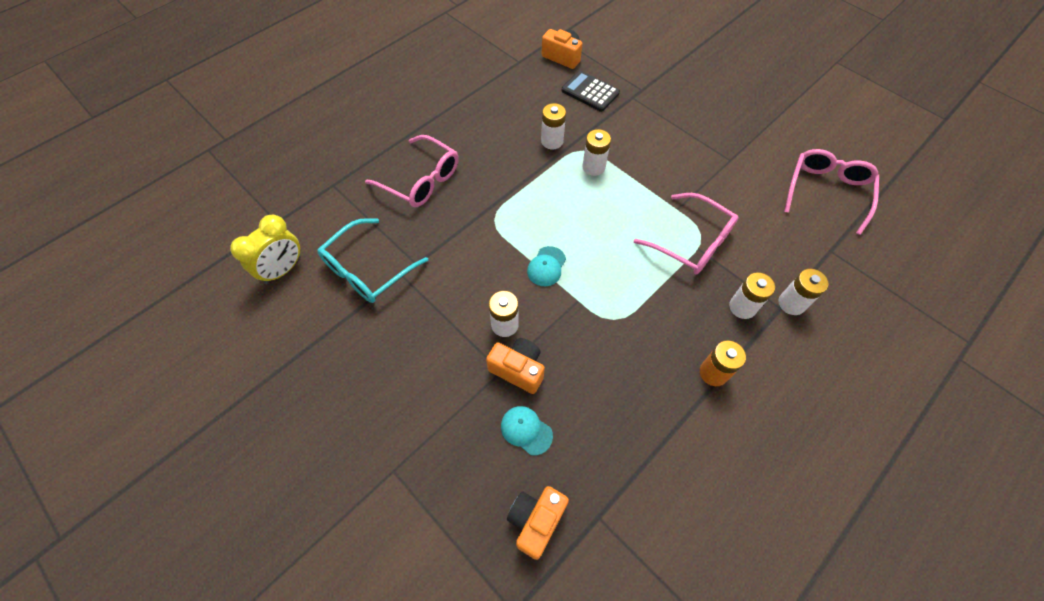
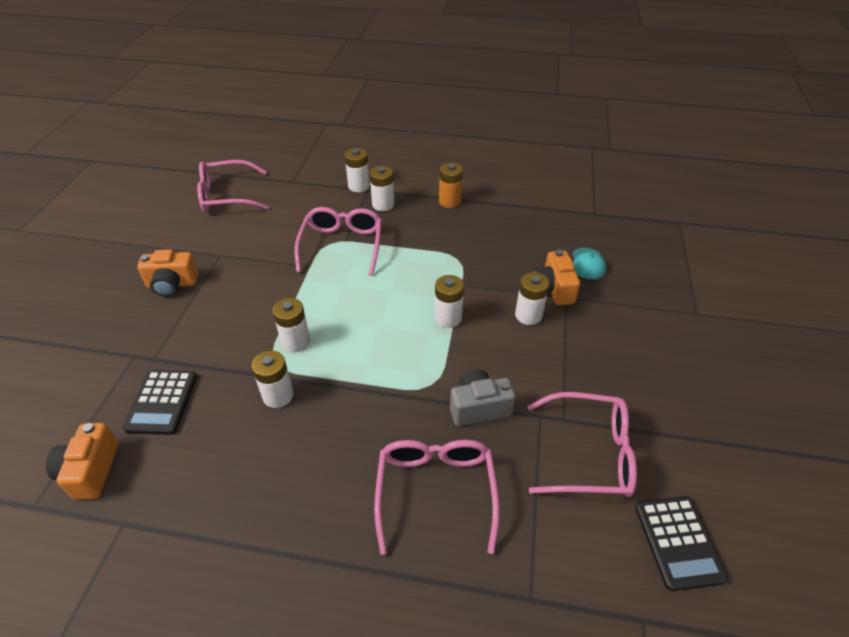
camera: 125 degrees left, 15 degrees down
yellow clock [230,215,301,284] -> black calculator [635,496,728,591]
turquoise glasses [317,218,428,303] -> pink glasses [527,392,637,497]
orange camera [507,486,569,560] -> orange camera moved to [137,249,199,297]
turquoise cap [527,246,566,286] -> white battery [435,275,464,328]
none -> grey camera [450,369,516,426]

